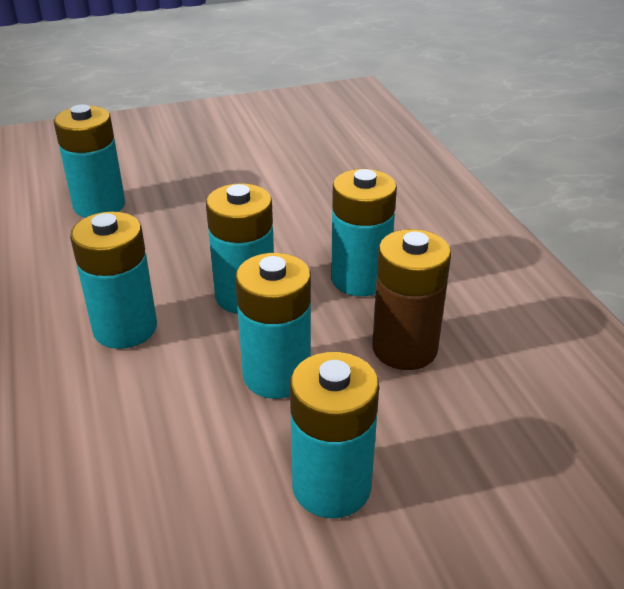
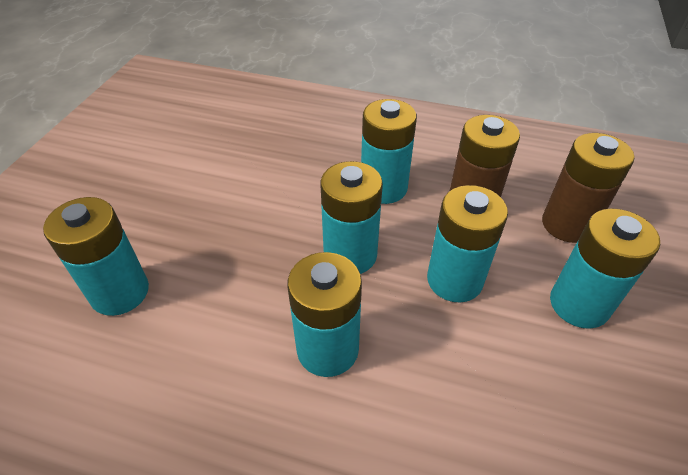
camera: 55 degrees left, 10 degrees up
none -> brown battery [542,133,635,243]

